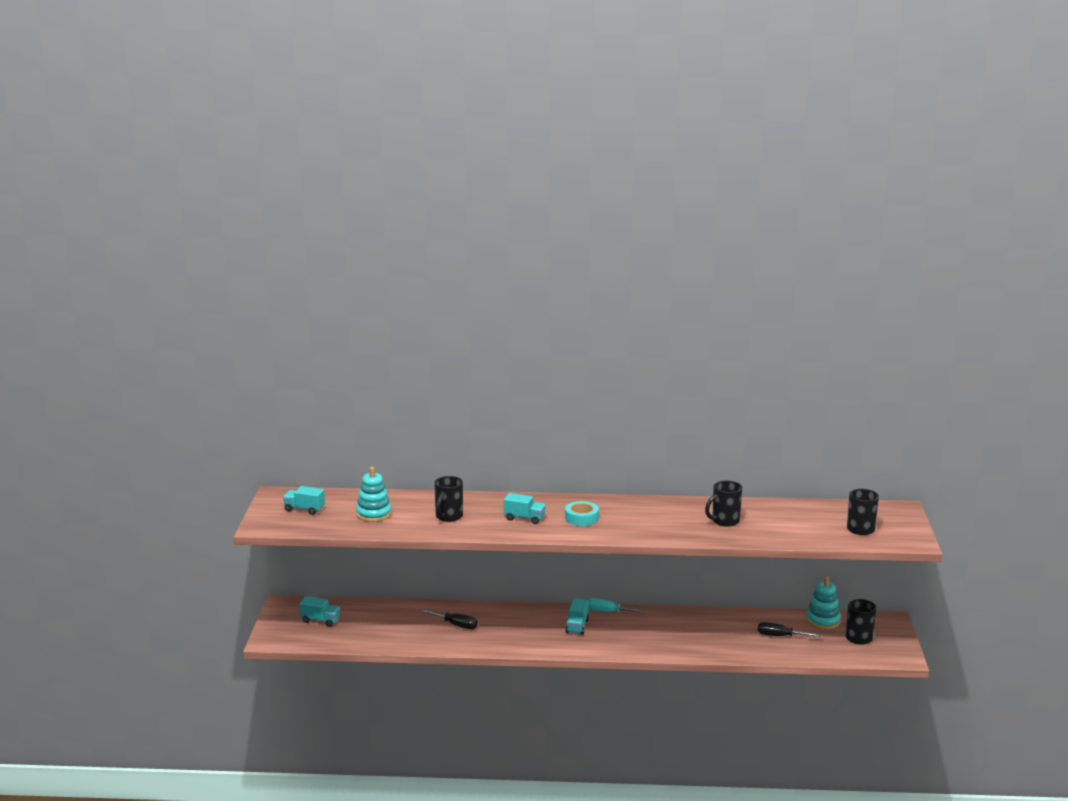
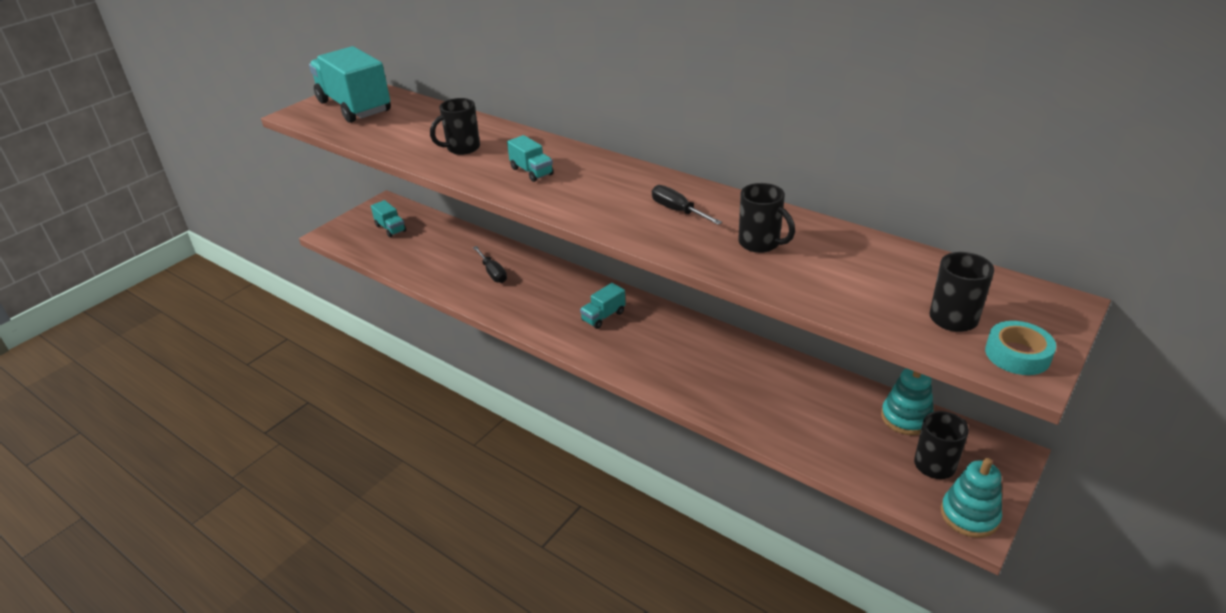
camera: 35 degrees right, 15 degrees up
turquoise truck [283,486,325,515] -> turquoise truck [309,46,391,123], size x2.22
turquoise stacking toy [356,467,392,522] -> turquoise stacking toy moved to [941,458,1002,538]
turquoise tape [565,501,599,526] -> turquoise tape moved to [985,321,1056,375]
turquoise screwdriver [588,598,647,613] -> none
black mug [705,480,742,527] -> black mug turned 135 degrees counterclockwise [738,183,795,253]
black screwdriver [758,622,821,637] -> black screwdriver moved to [652,185,722,225]

